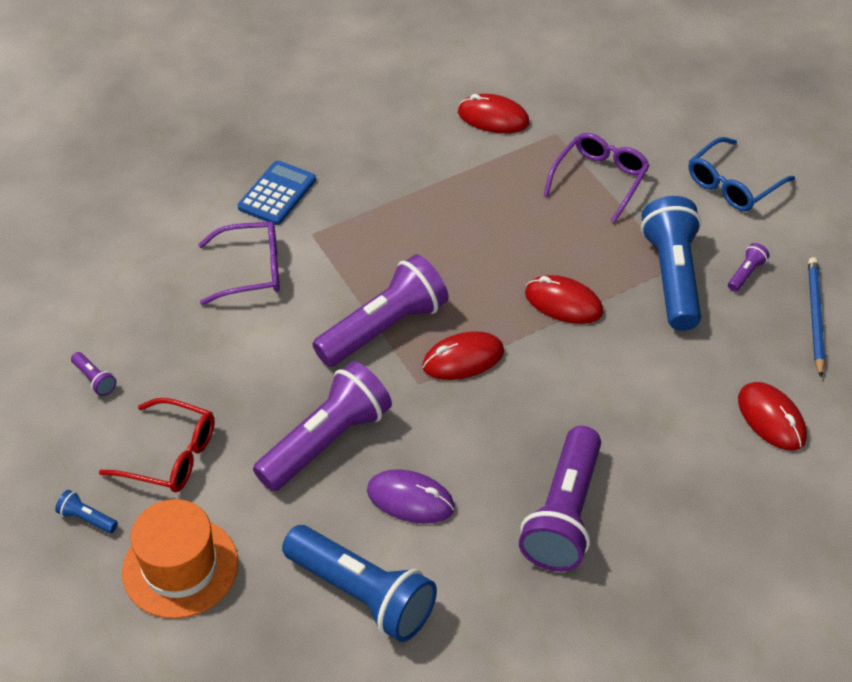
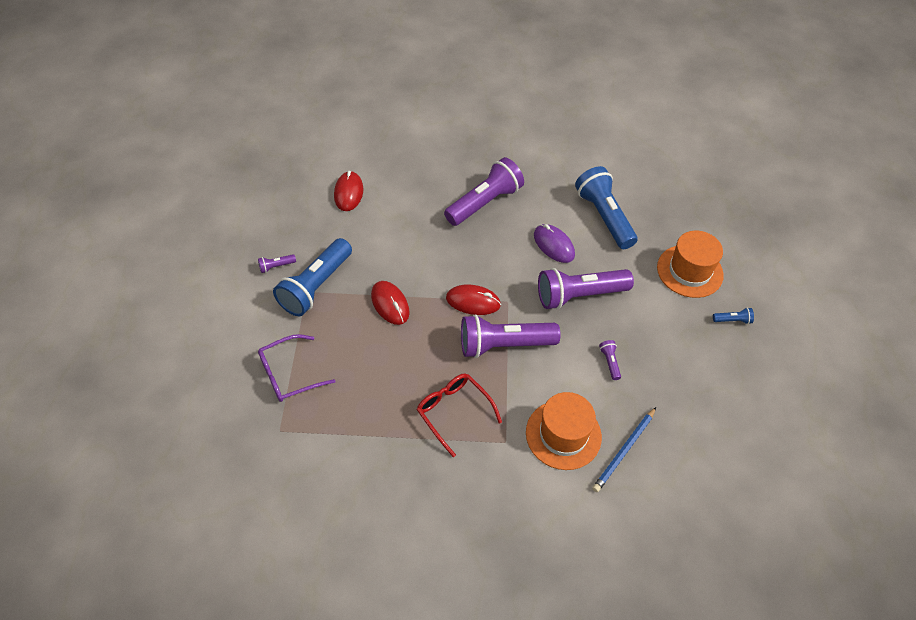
camera: 150 degrees left, 5 degrees up
blue flashlight [55,490,118,533] -> blue flashlight turned 60 degrees counterclockwise [713,308,754,324]
purple flashlight [71,352,116,396] -> purple flashlight moved to [599,340,621,380]
red glasses [99,398,215,492] -> red glasses moved to [417,374,502,457]
purple glasses [198,222,280,305] -> orange hat [526,392,602,470]
blue calculator [238,161,316,225] -> none
red mouse [458,94,530,133] -> none
blue glasses [688,137,795,211] -> none
blue pencil [808,257,825,377] -> blue pencil moved to [592,407,656,492]

